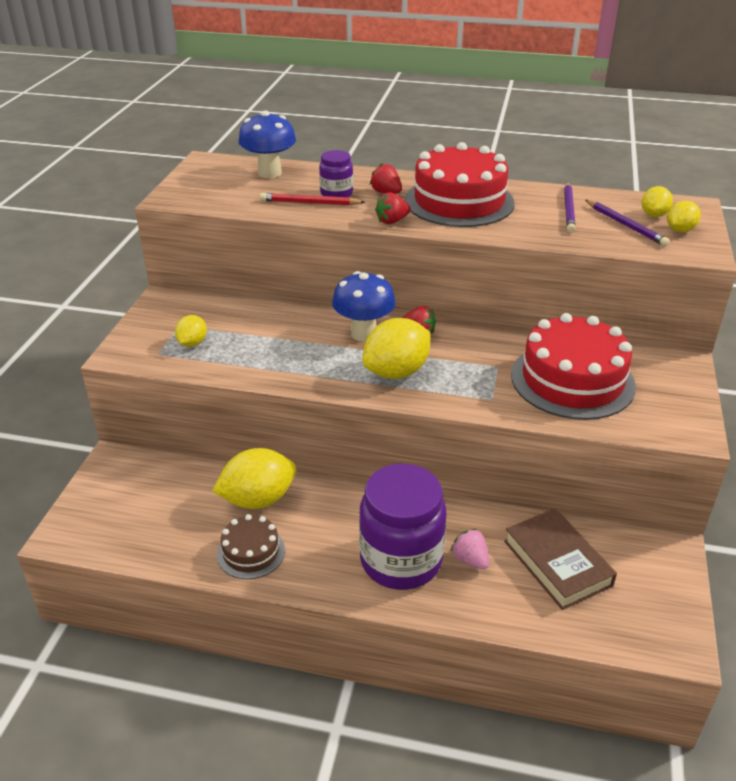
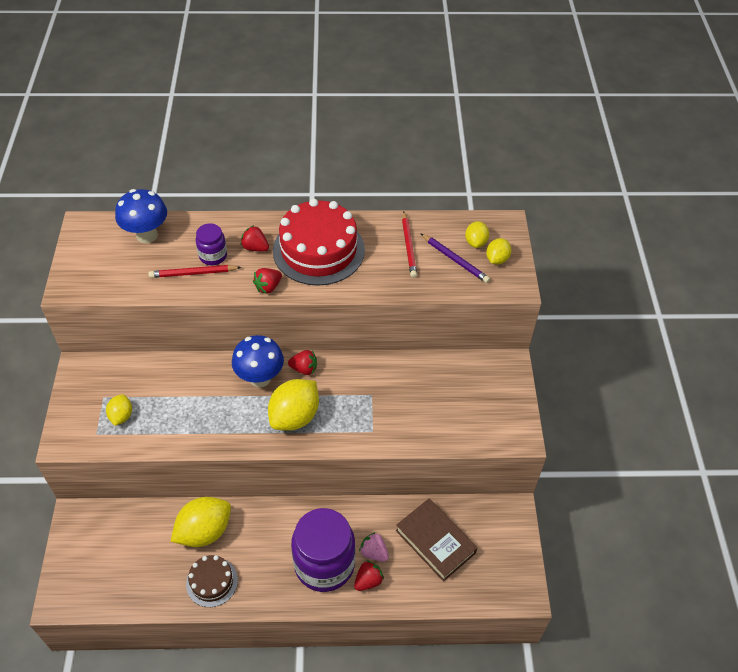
camera: 15 degrees left, 15 degrees up
red cake [511,313,636,420] -> none
purple pencil [564,182,576,233] -> red pencil [402,211,417,278]
none -> red strawberry [354,561,384,591]

